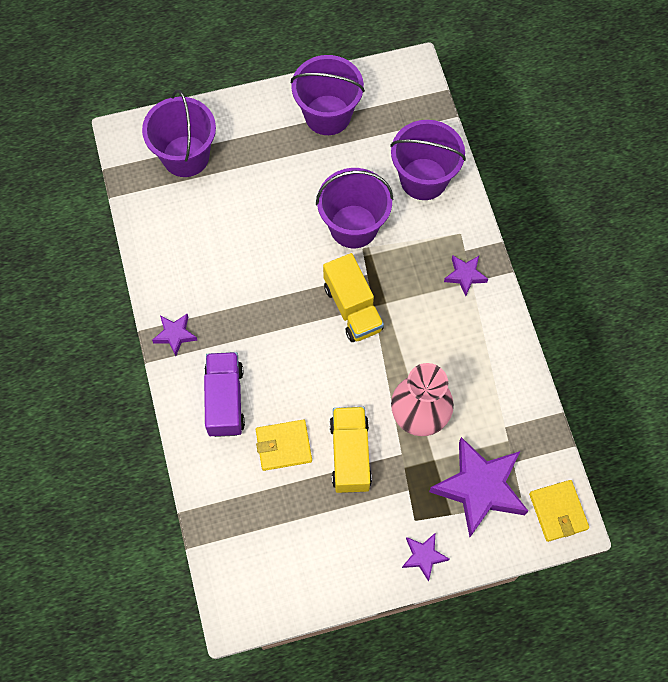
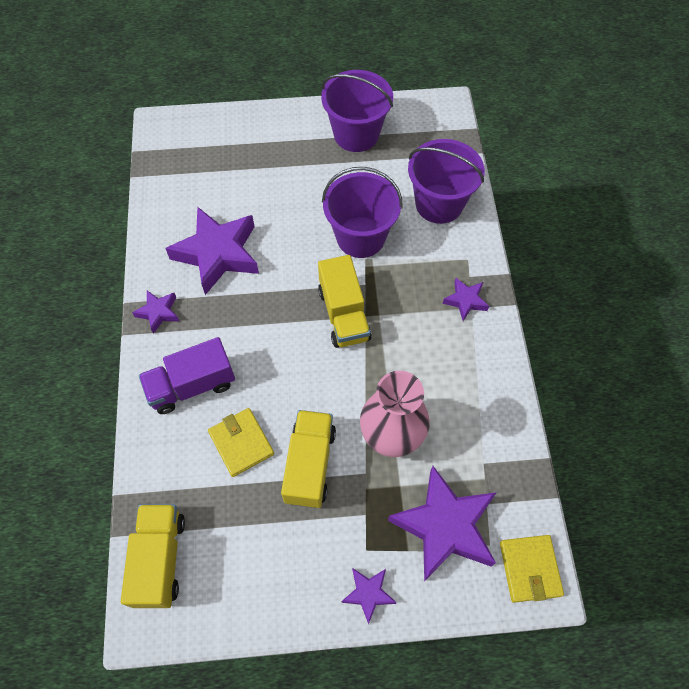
camera: 10 degrees right, 5 degrees down
purple bucket [142,90,216,177] -> none
purple truck [204,352,245,437] -> purple truck turned 120 degrees counterclockwise [139,337,235,414]
yellow wallet [256,420,312,471] -> yellow wallet turned 60 degrees clockwise [208,408,274,477]
none -> yellow truck [121,504,185,608]
none -> purple star [165,207,259,295]

